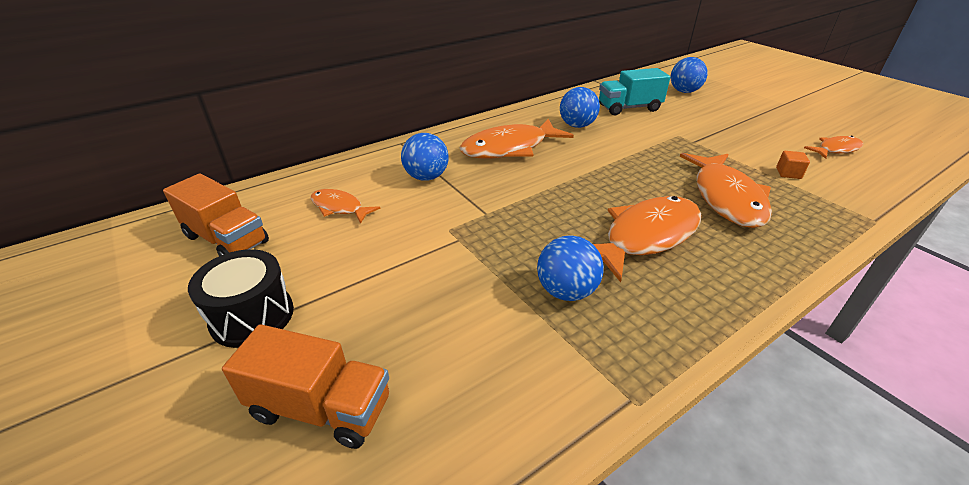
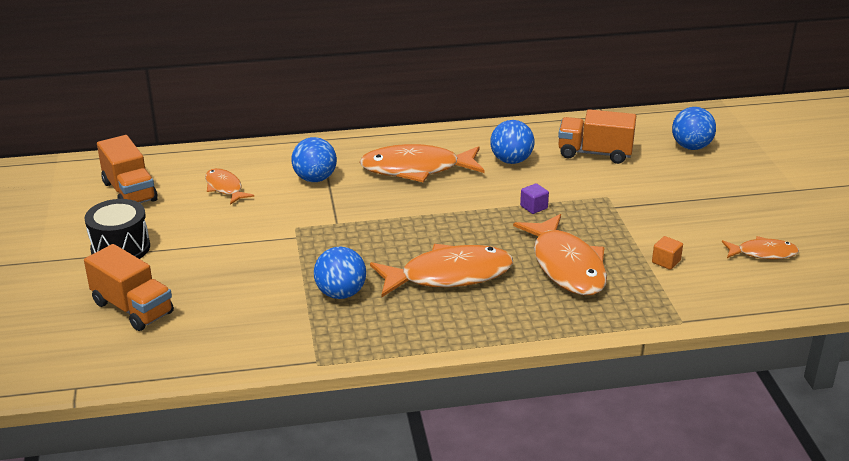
camera: 25 degrees right, 5 degrees down
turquoise truck [599,68,670,115] -> orange truck [558,109,636,164]
orange fish [680,153,772,228] -> orange fish turned 45 degrees counterclockwise [513,214,607,295]
none -> purple cube [520,183,549,214]

